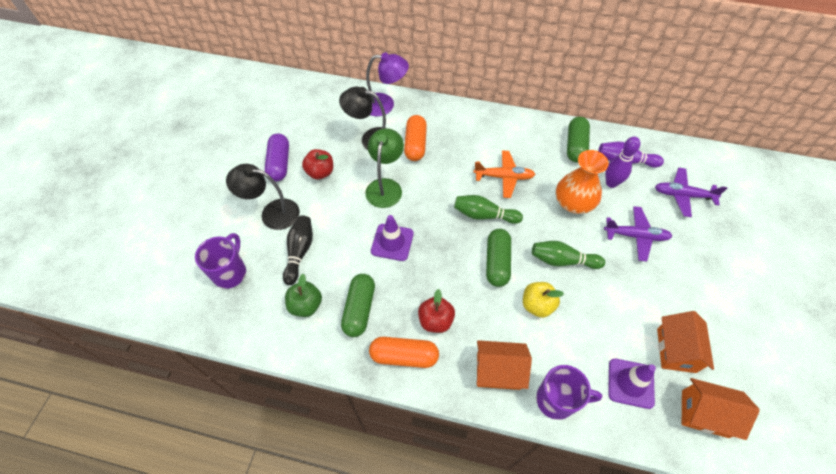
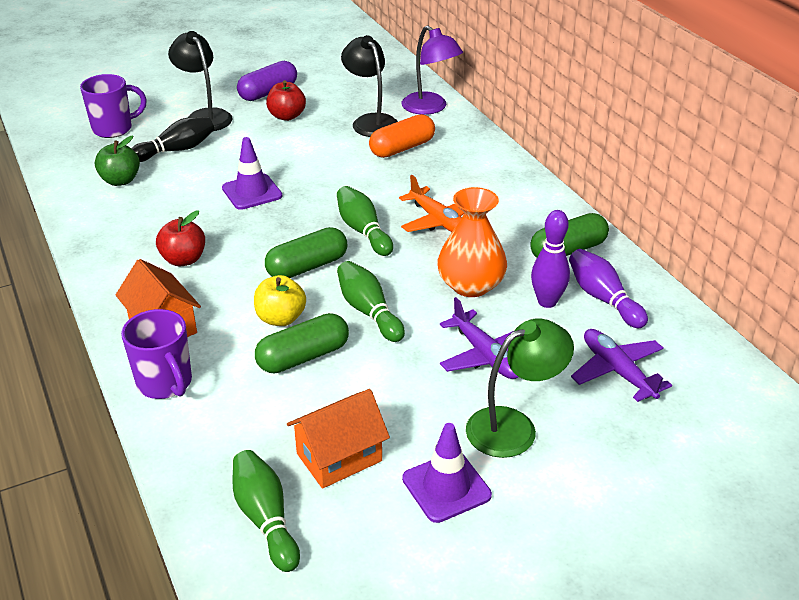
camera: 50 degrees right, 20 degrees down
green capsule [341,274,375,337] -> green capsule moved to [255,313,349,373]
green lamp [365,128,404,208] -> green lamp moved to [466,318,574,458]
orange capsule [369,337,439,368] -> none
purple traffic cone [608,358,656,409] -> purple traffic cone moved to [402,423,492,523]
orange house [682,378,760,440] -> green bowling pin [233,450,300,572]

